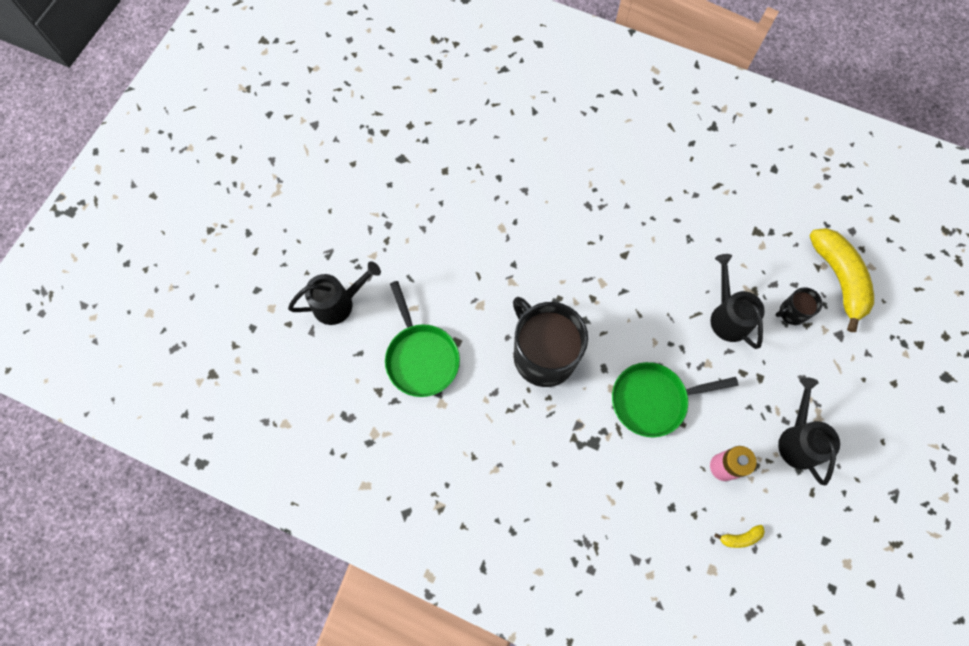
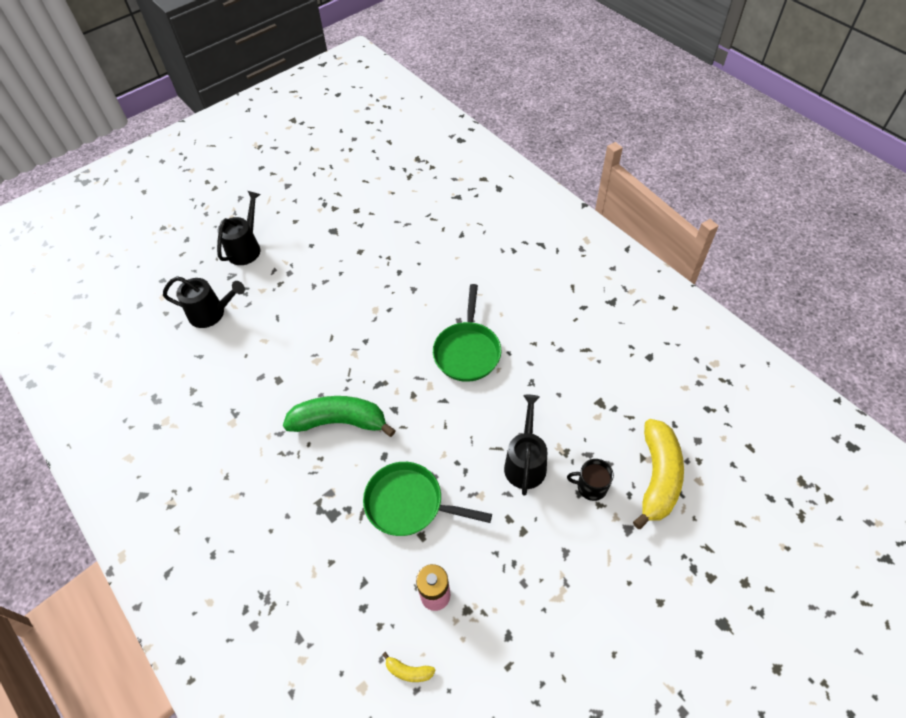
camera: 30 degrees right, 15 degrees down
green pan [385,281,460,397] -> green pan moved to [433,284,501,382]
black mug [513,297,588,387] -> green banana [283,396,396,437]
black watering can [778,377,840,485] -> black watering can moved to [217,191,261,265]

